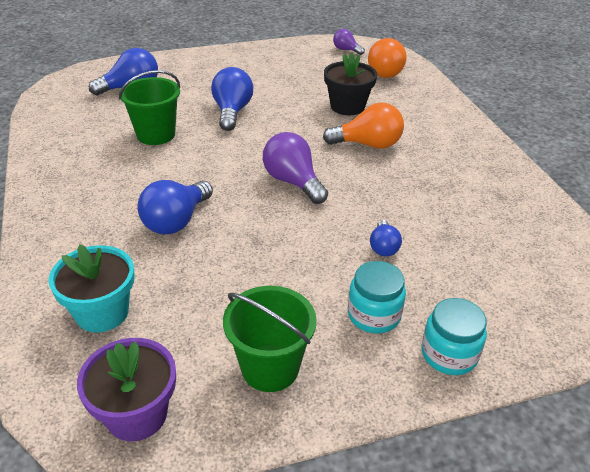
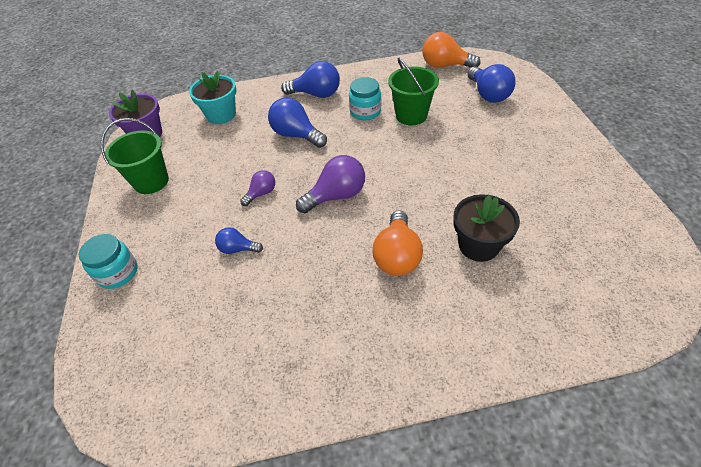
camera: 100 degrees right, 10 degrees up
blue light bulb [211,67,253,131] -> blue light bulb moved to [281,61,340,98]
purple light bulb [333,29,365,55] -> purple light bulb moved to [240,170,275,206]
turquoise jar [348,261,406,334] -> turquoise jar moved to [349,77,381,120]
orange light bulb [368,38,406,78] -> orange light bulb moved to [422,32,480,68]

